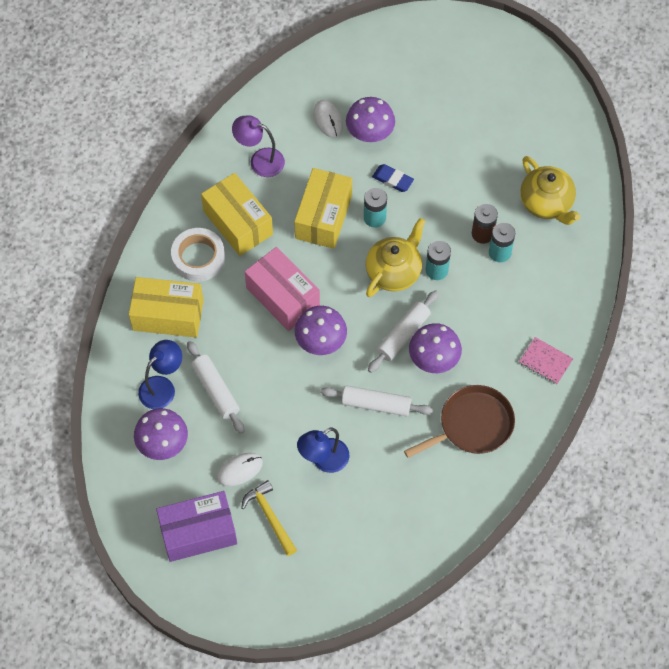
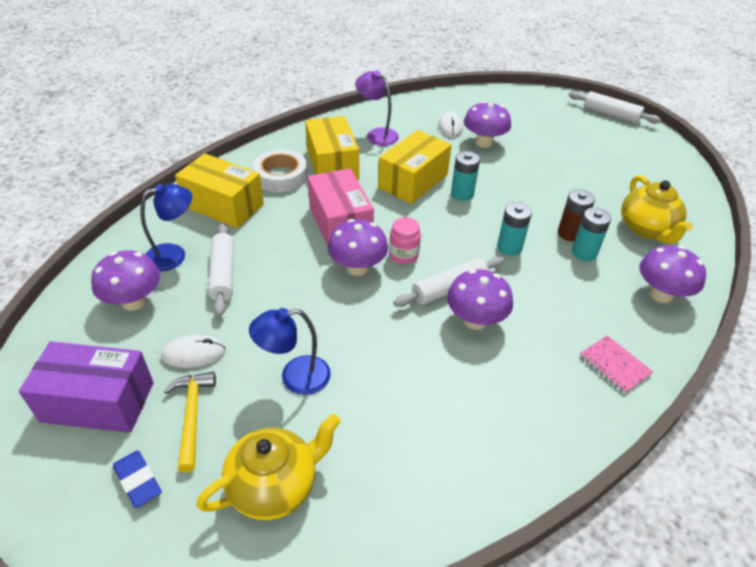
camera: 20 degrees right, 20 degrees down
white rolling pin [320,385,433,417] -> white rolling pin moved to [569,91,661,124]
yellow teapot [366,218,425,297] -> yellow teapot moved to [196,414,341,520]
blue eraser [372,164,414,192] -> blue eraser moved to [113,451,162,508]
brown pan [404,385,515,458] -> none
none -> pink jar [389,217,421,264]
none -> purple mushroom [639,245,706,303]

